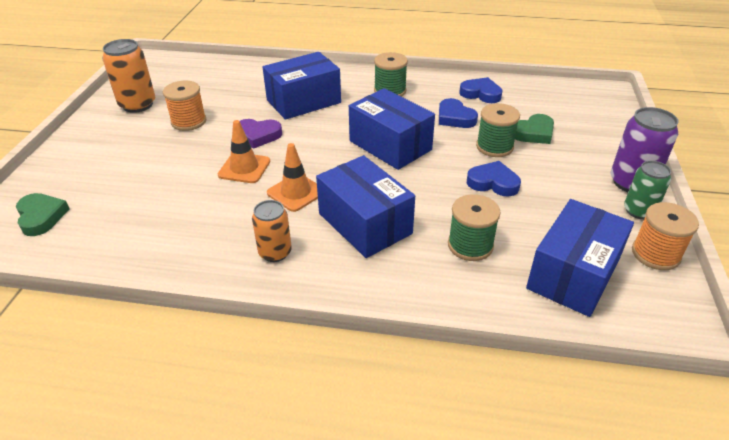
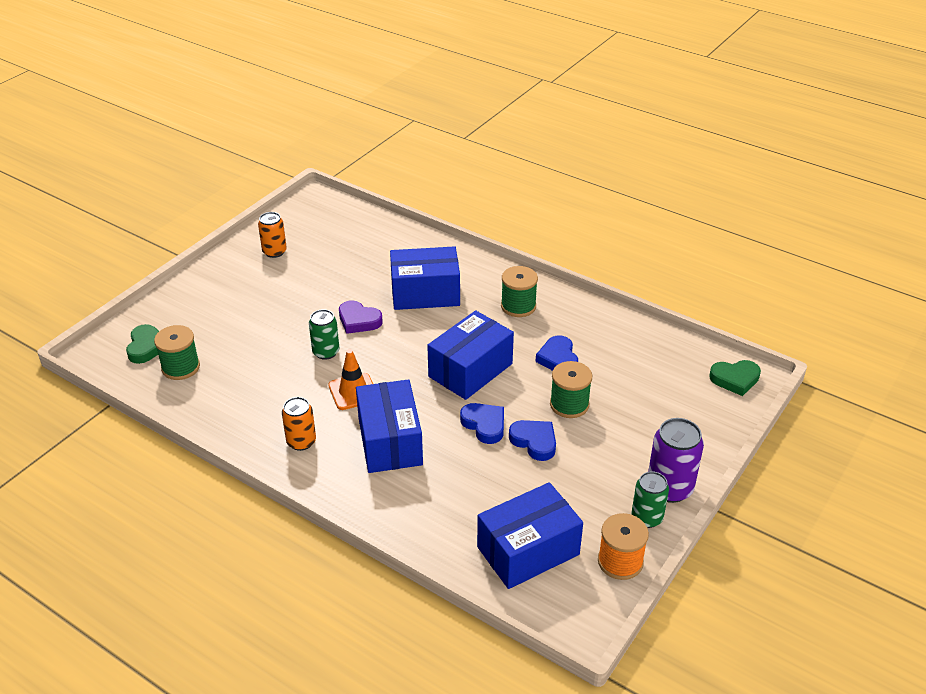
camera: 25 degrees right, 0 degrees up
orange can [102,39,155,113] -> orange can [258,212,287,258], size x0.66
orange spool [163,81,207,131] -> none
orange traffic cone [218,120,270,183] -> green can [309,309,339,360]
blue box [349,88,435,170] -> blue box turned 60 degrees clockwise [427,310,514,400]
green spool [448,194,501,261] -> green spool moved to [154,325,200,380]
blue heart [459,77,503,103] -> blue heart moved to [460,403,504,444]
green heart [515,114,554,144] -> green heart moved to [709,360,761,396]

